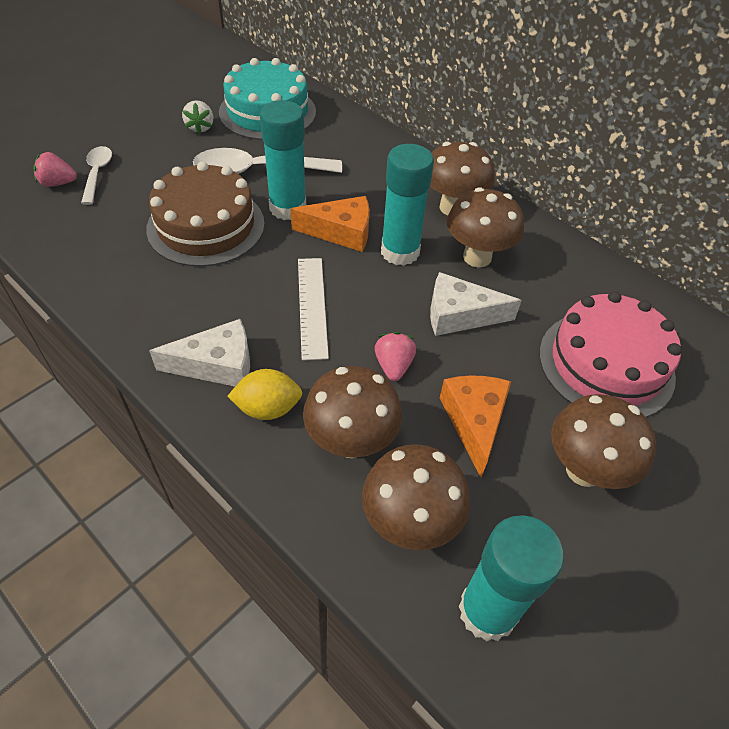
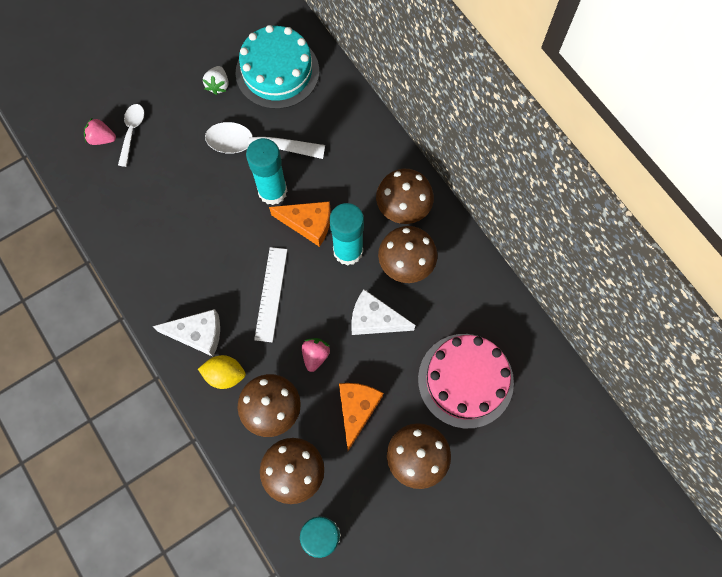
camera: 15 degrees right, 20 degrees up
brown cake [146,161,265,267] -> none

